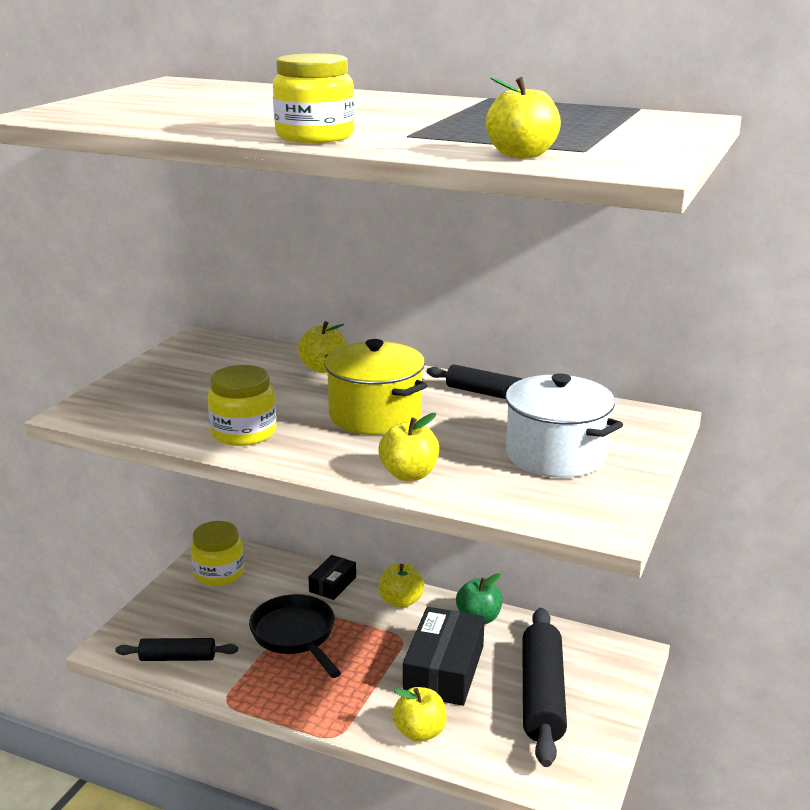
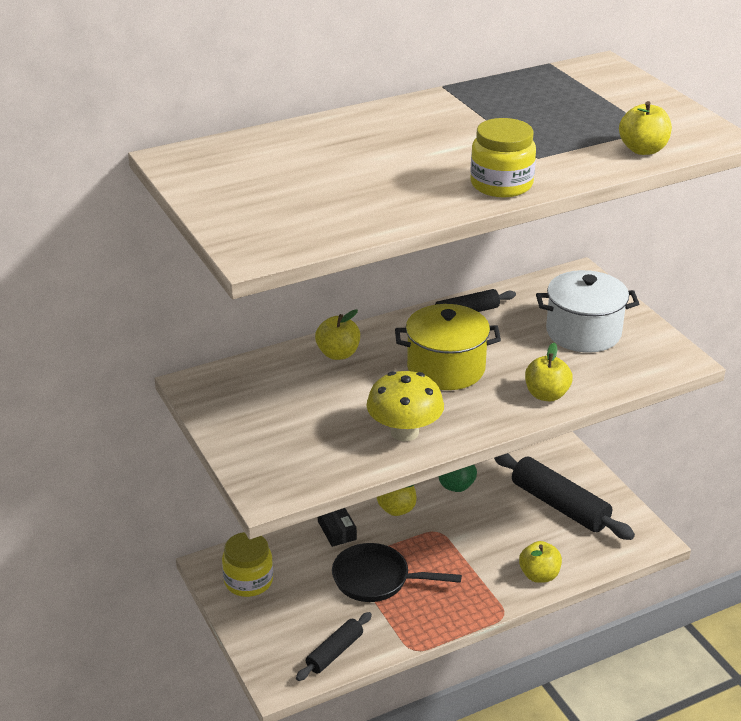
camera: 50 degrees left, 10 degrees up
yellow jar [208,365,277,446] -> yellow mushroom [367,371,444,442]
black box [403,607,485,706] -> none

